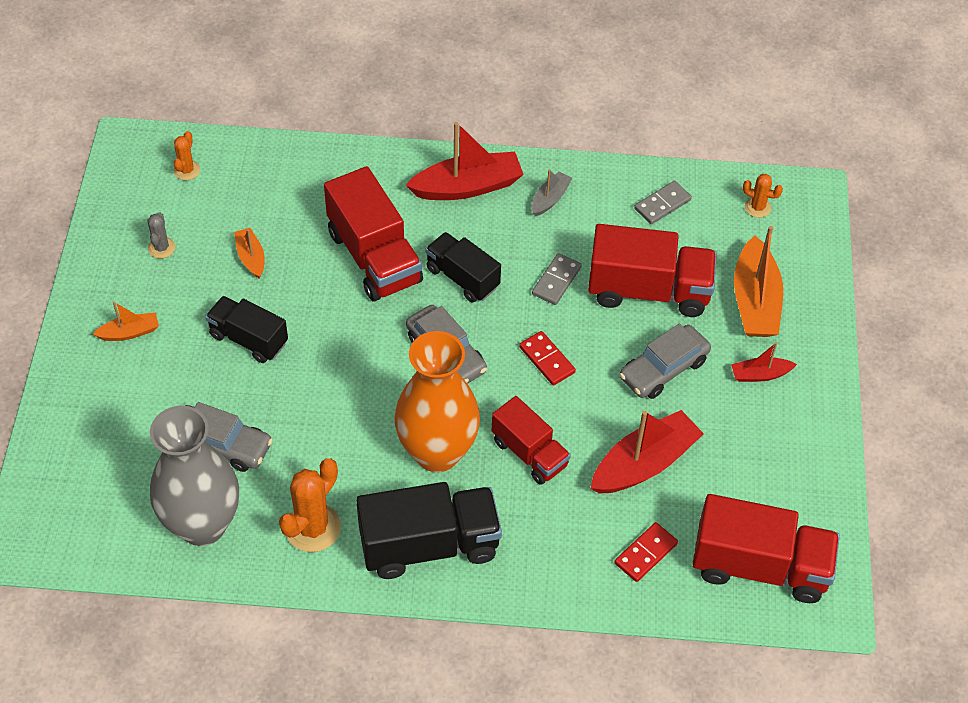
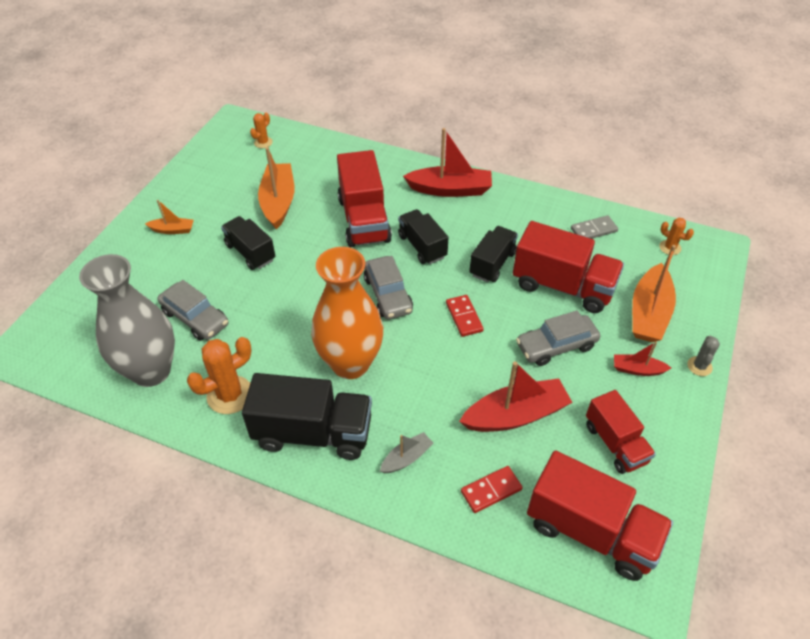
camera: 20 degrees right, 5 degrees down
grey cactus [147,212,175,258] -> grey cactus moved to [687,336,720,376]
orange boat [234,228,265,278] -> orange boat [258,147,294,230], size x1.93
red truck [492,396,571,485] -> red truck moved to [586,390,656,474]
grey boat [532,169,573,216] -> grey boat moved to [380,432,434,473]
grey domino [532,253,582,305] -> black truck [469,226,518,283]

